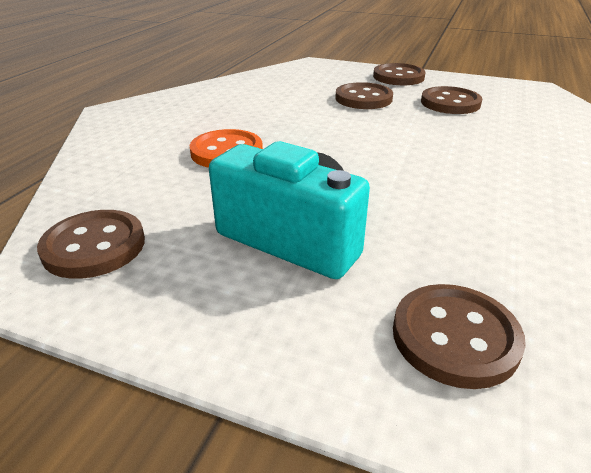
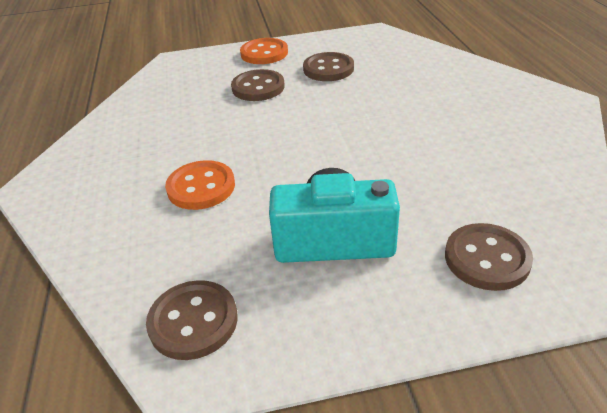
camera: 30 degrees left, 5 degrees up
brown button [373,63,426,85] -> orange button [240,38,288,64]

